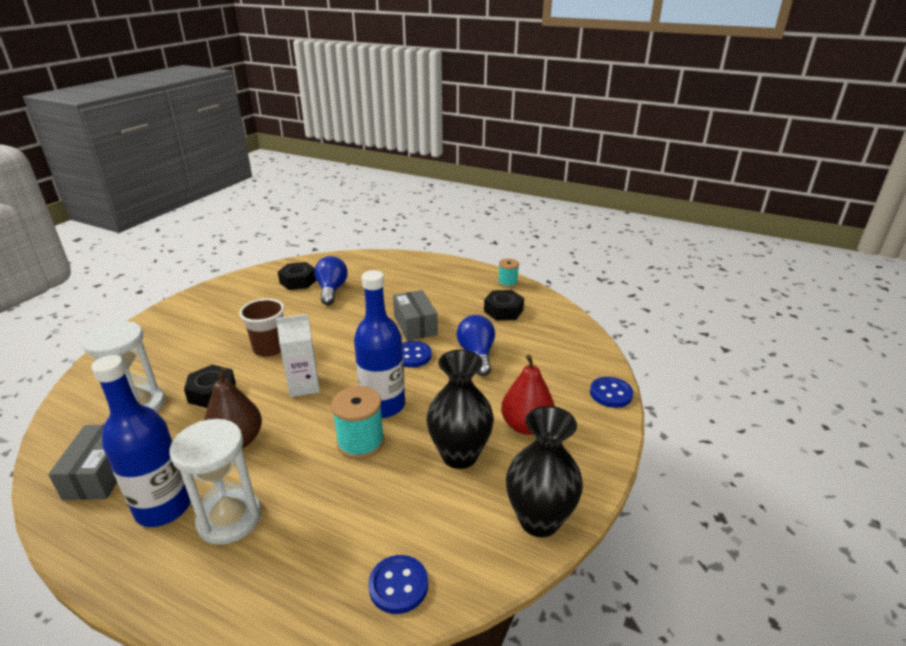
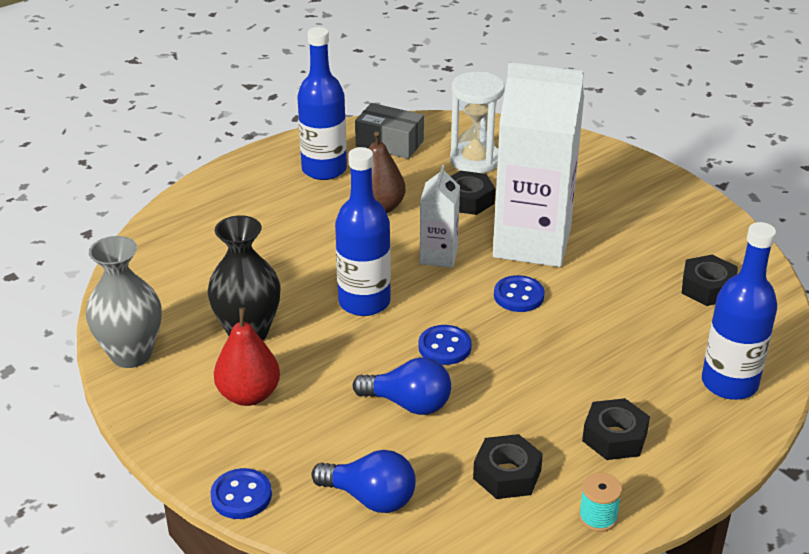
camera: 115 degrees right, 5 degrees up
white hourglass [169,419,262,545] -> none
brown cup [239,298,285,357] -> white carton [493,62,584,267]
blue light bulb [314,256,348,305] -> blue light bulb moved to [311,450,416,513]
turquoise spool [331,386,385,459] -> none
blue button [368,555,428,614] -> blue button moved to [494,275,545,312]
grey box [393,290,438,341] -> none
black vase [506,406,583,537] -> grey vase [86,236,161,368]
none -> black nut [582,398,650,460]
none -> blue bottle [702,222,777,400]

